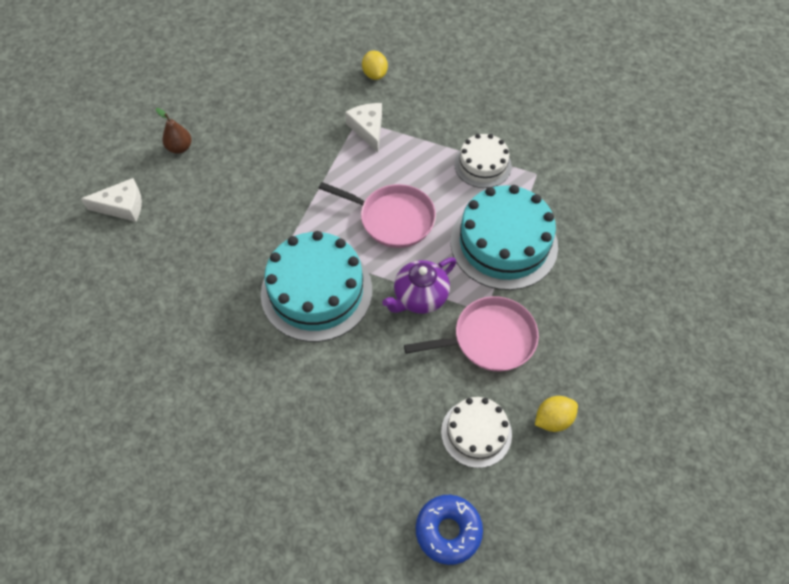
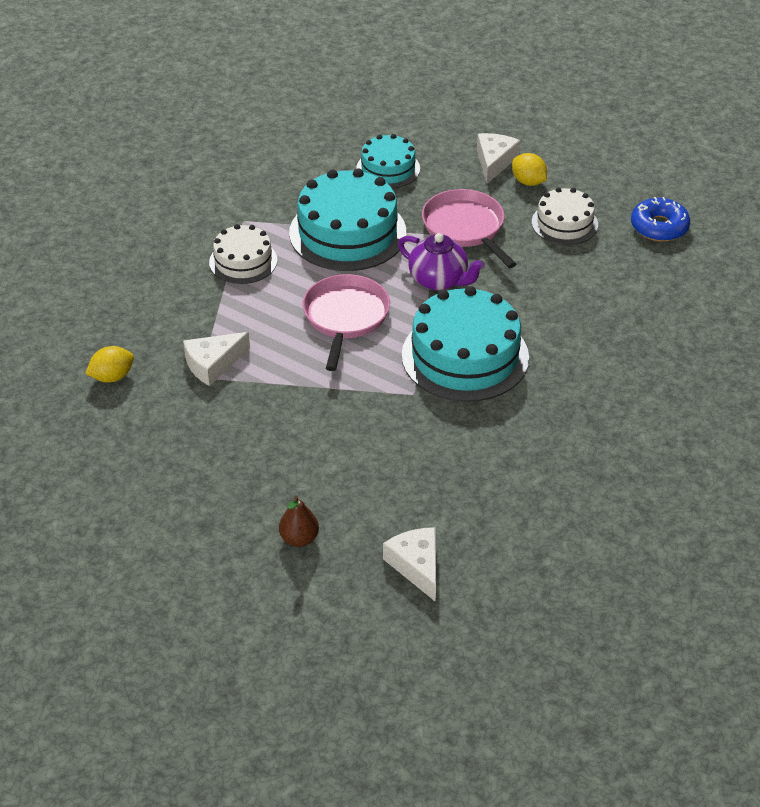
camera: 105 degrees left, 15 degrees down
none -> turquoise cake [356,134,420,189]
none -> white cheese [477,133,521,184]

